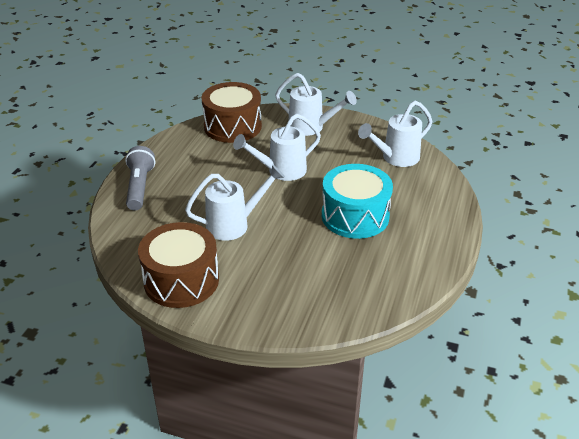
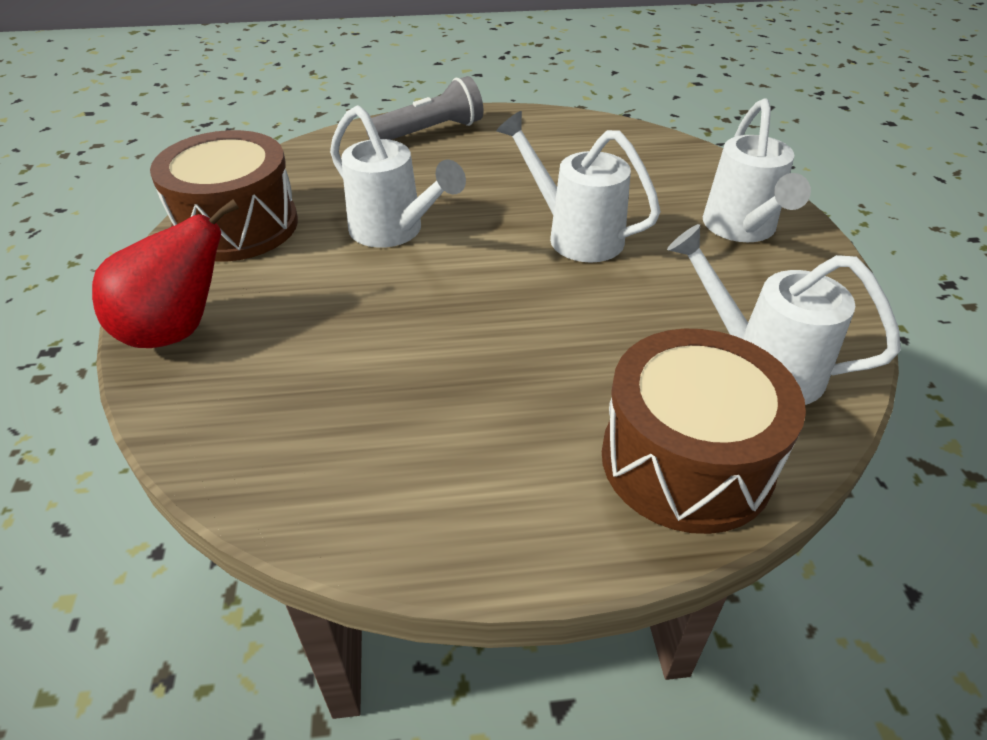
camera: 65 degrees right, 5 degrees up
brown drum [202,82,262,143] -> brown drum moved to [602,329,806,534]
turquoise drum [322,164,393,239] -> none
none -> red pear [92,199,239,348]

